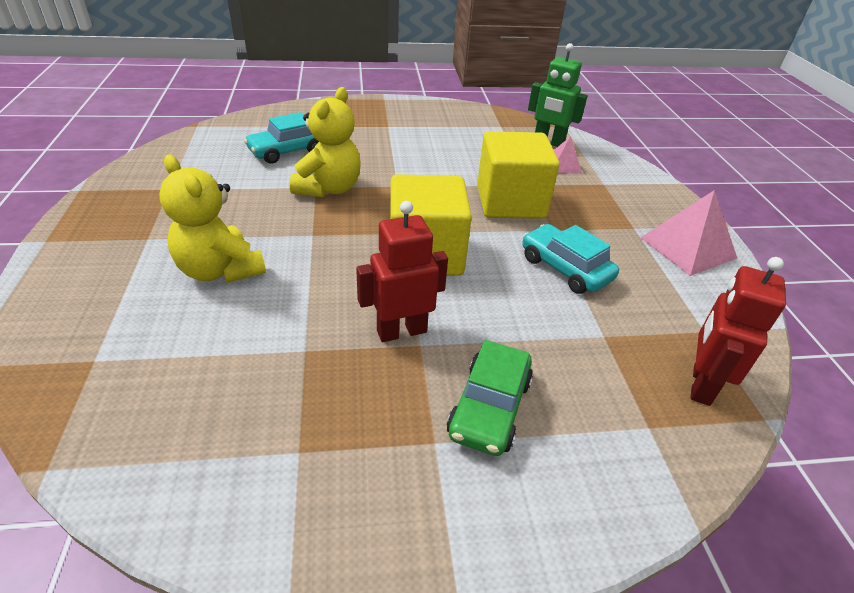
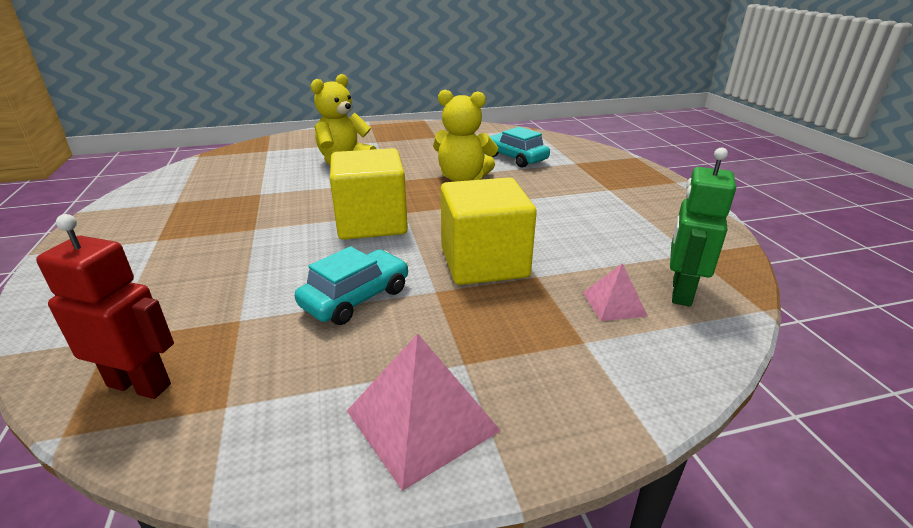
camera: 85 degrees right, 10 degrees down
red robot [356,201,448,342] -> none
green car [447,340,533,456] -> none

